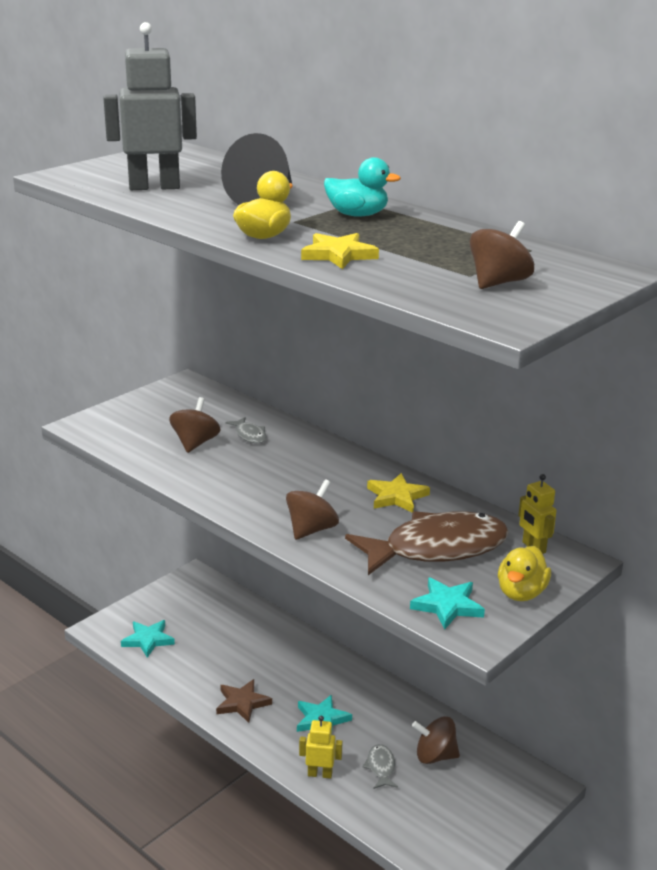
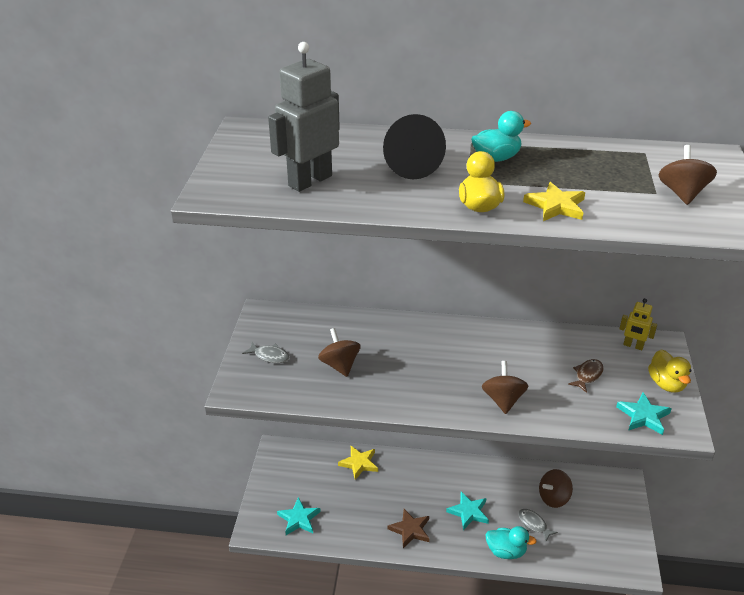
camera: 35 degrees left, 10 degrees up
grey fish [225,417,267,443] -> grey fish moved to [242,342,289,363]
yellow robot [299,716,342,779] -> turquoise duck [485,526,537,559]
brown fish [345,511,509,575] -> brown fish [568,359,604,393], size x0.41
yellow star [367,473,430,512] -> yellow star moved to [338,446,378,480]

